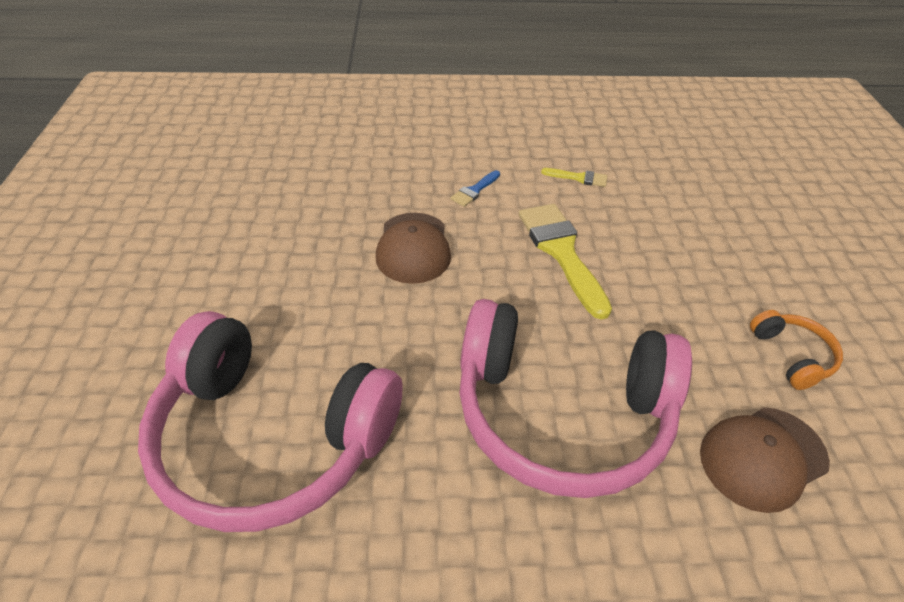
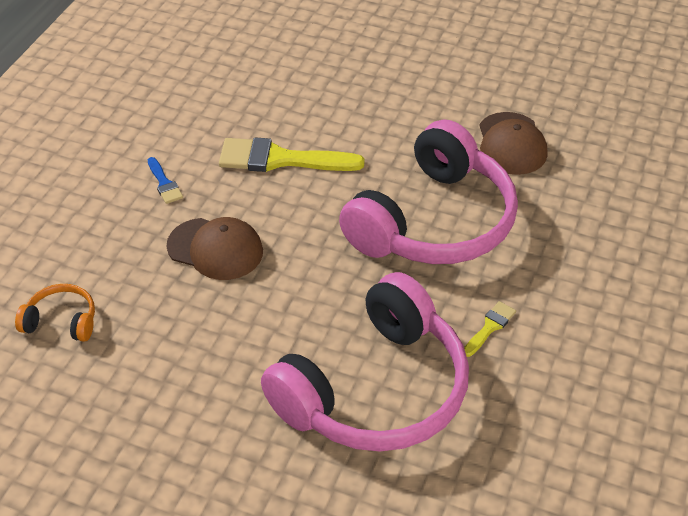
camera: 65 degrees left, 0 degrees up
yellow brush [541,168,607,187] -> yellow brush moved to [464,301,516,357]
orange headphones [750,310,843,390] -> orange headphones moved to [15,284,95,342]

